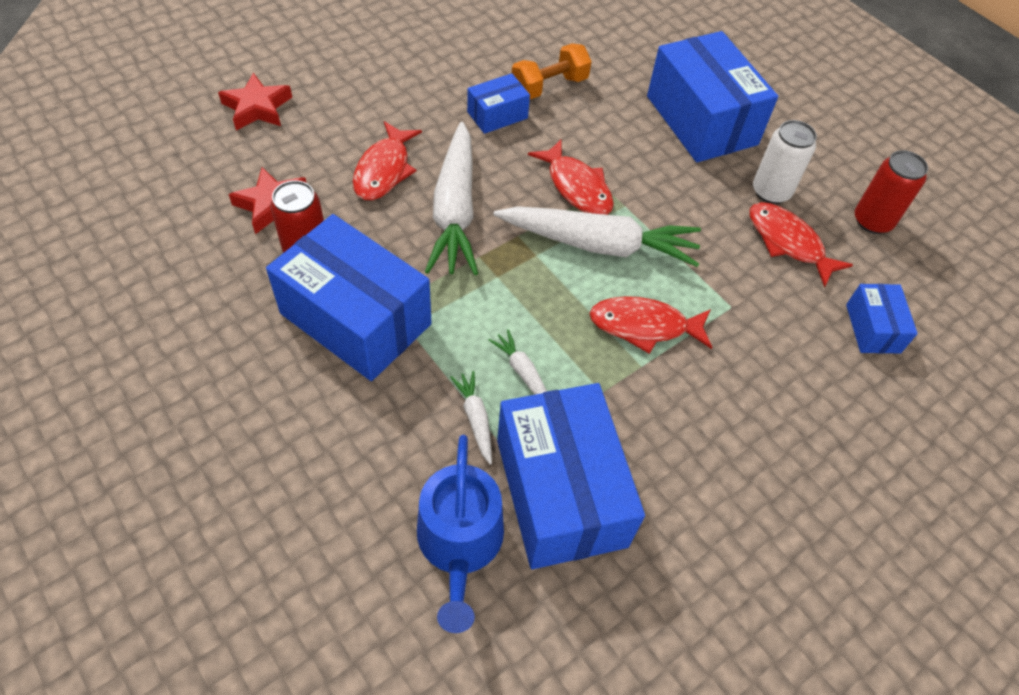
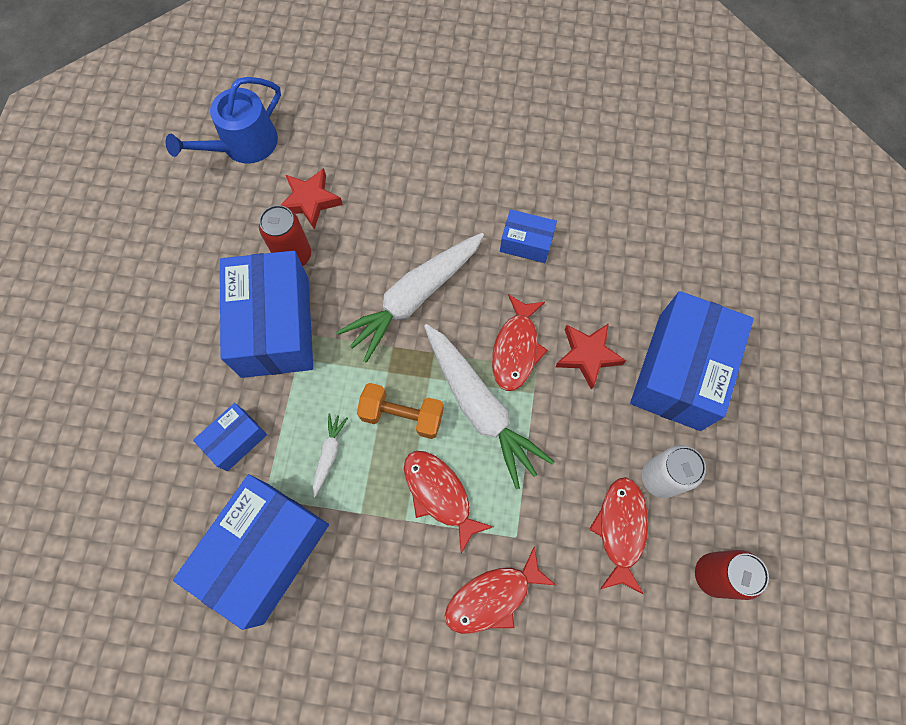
camera: 50 degrees right, 15 degrees up
red star [218,73,292,131] -> red star moved to [555,323,626,390]
red fish [353,121,422,200] -> red fish moved to [445,547,556,634]
blue watering can [417,435,504,633] -> blue watering can moved to [165,77,281,163]
white carrot [450,371,492,465] -> none
orange dumbbell [512,43,592,99] -> orange dumbbell moved to [357,383,444,439]
blue box [846,284,918,353] -> blue box moved to [193,403,267,471]

